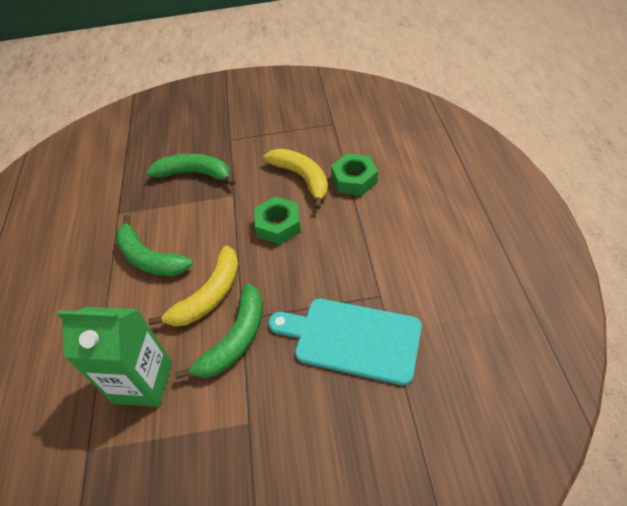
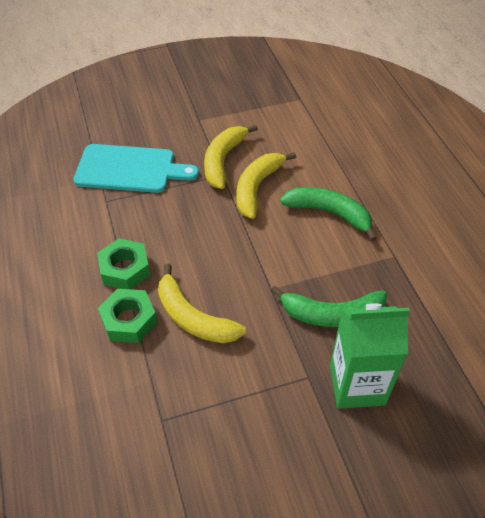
camera: 165 degrees right, 0 degrees up
green carton [57,307,172,407] -> green carton moved to [330,303,410,409]
green banana [175,284,262,379] -> yellow banana [204,125,258,189]
green nut [254,196,301,245] -> green nut moved to [97,238,150,289]

